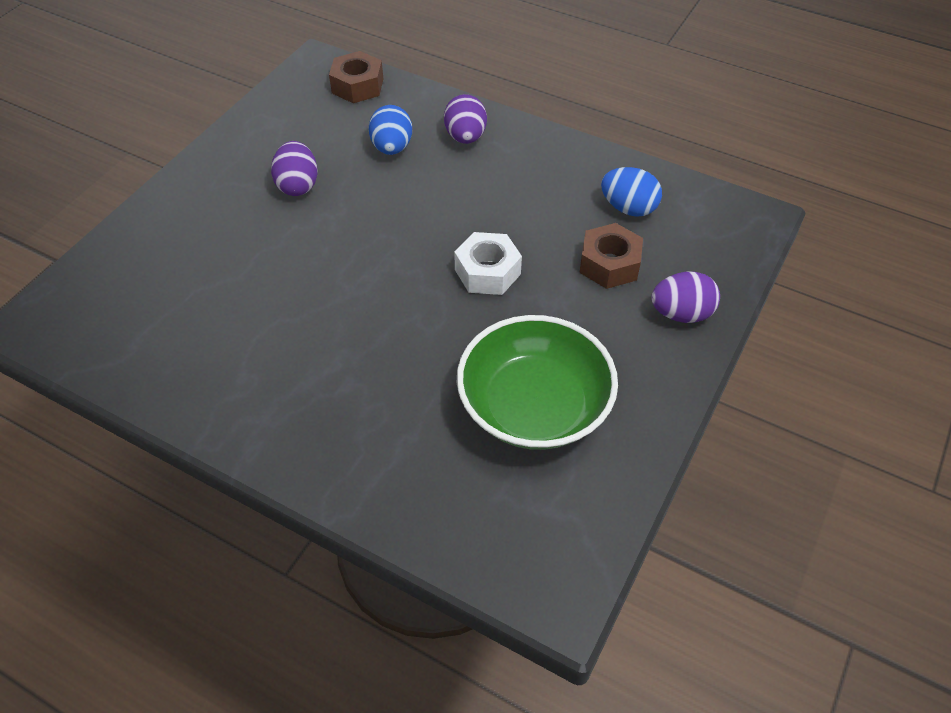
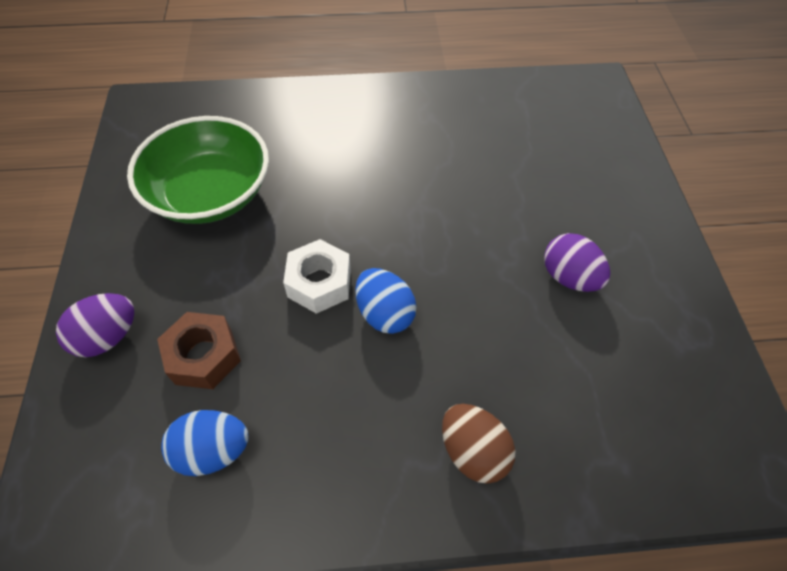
camera: 145 degrees right, 5 degrees up
brown nut [329,51,383,103] -> none
blue egg [369,105,412,155] -> blue egg moved to [355,268,417,334]
purple egg [444,94,487,144] -> brown egg [442,404,515,484]

